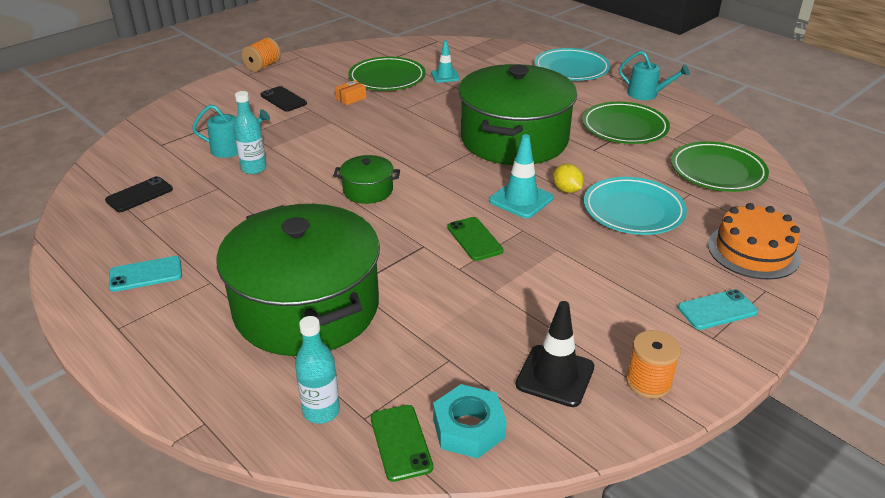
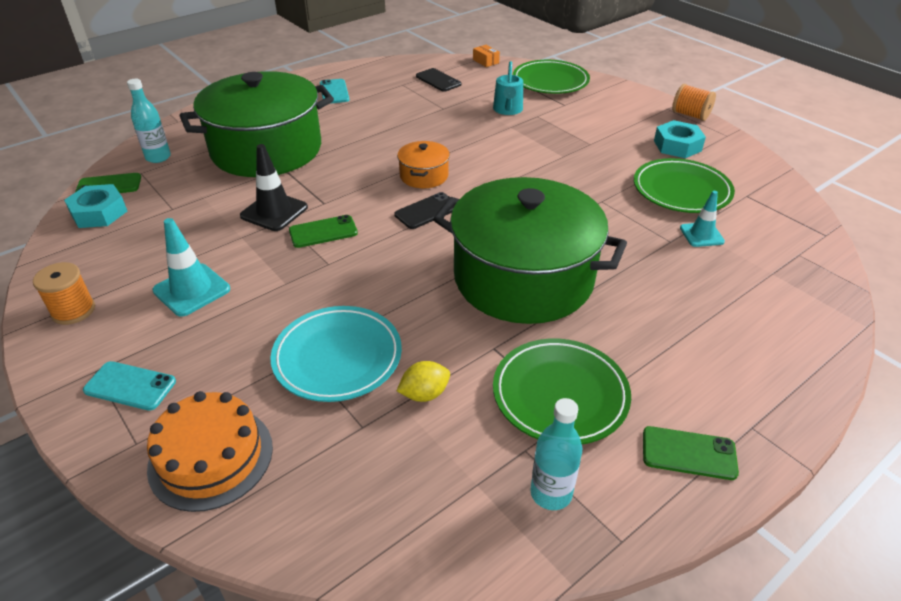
camera: 95 degrees right, 5 degrees up
turquoise bottle [234,91,267,174] -> turquoise bottle moved to [530,398,582,510]
black phone [261,86,307,112] -> black phone moved to [394,192,455,229]
green pot [333,155,400,204] -> orange pot [397,141,450,188]
orange box [335,80,366,105] -> orange box moved to [473,45,500,67]
turquoise traffic cone [489,134,553,218] -> turquoise traffic cone moved to [152,218,230,317]
black traffic cone [516,301,594,407] -> black traffic cone moved to [240,144,308,231]
turquoise plate [534,48,611,81] -> none
yellow lemon [553,164,584,193] -> yellow lemon moved to [397,361,450,402]
turquoise watering can [619,51,690,100] -> green phone [643,426,739,480]
green plate [671,141,769,192] -> green plate moved to [513,60,590,94]
turquoise phone [678,289,758,330] -> turquoise phone turned 60 degrees counterclockwise [83,361,176,411]
none -> turquoise nut [654,120,706,158]

